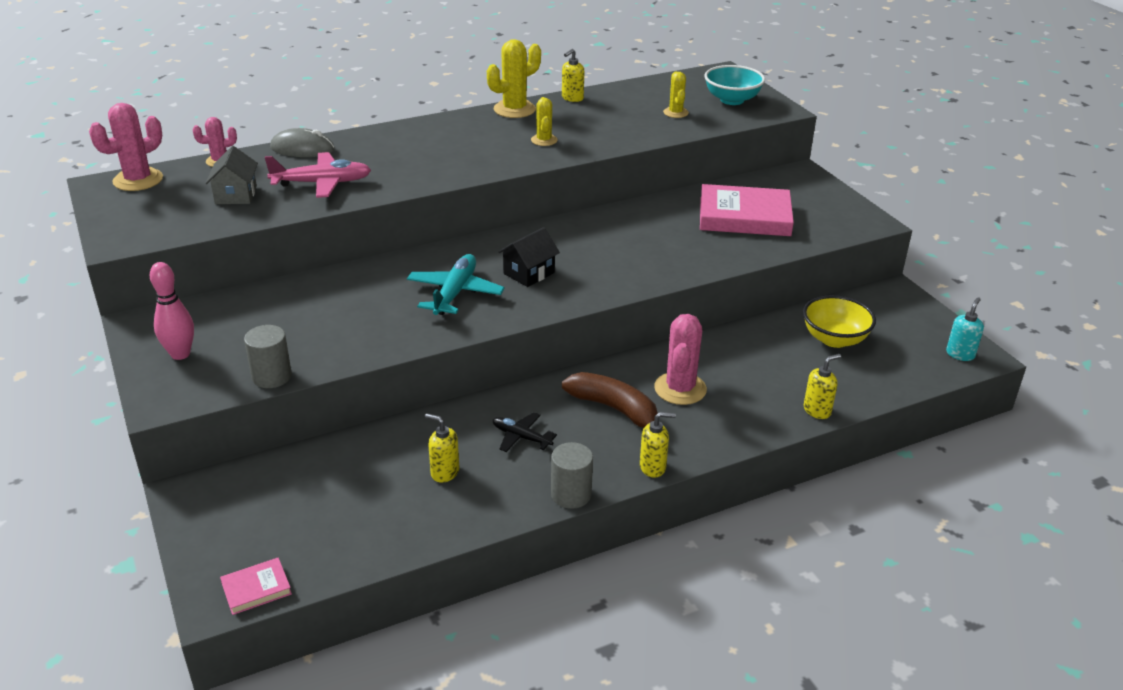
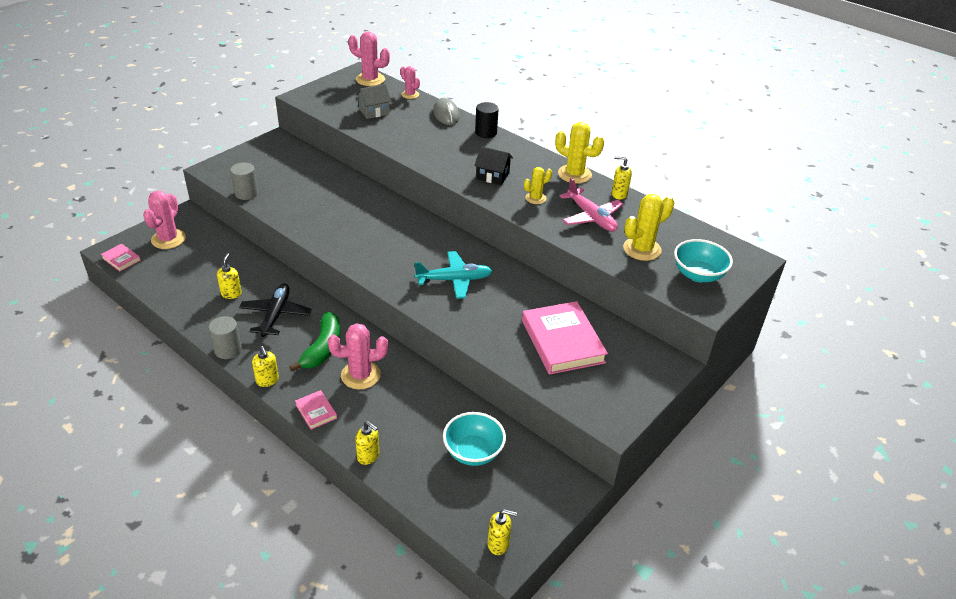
camera: 65 degrees right, 5 degrees up
pink bowling pin [150,262,194,360] -> none
pink plane [265,152,371,198] -> pink plane moved to [560,178,623,232]
turquoise plane [407,254,505,315] -> turquoise plane moved to [414,251,492,299]
black plane [493,412,557,452] -> black plane [239,283,312,337], size x1.66
black house [498,227,560,287] -> black house moved to [474,146,513,185]
brown banana [562,372,658,427] -> green banana [289,312,340,372]
yellow cactus [663,72,689,118] -> yellow cactus [623,194,674,261], size x1.68
yellow bowl [803,295,876,348] -> turquoise bowl [443,412,506,466]
turquoise soap dispenser [946,297,984,361] -> yellow soap dispenser [487,509,517,555]
none -> pink cactus [143,191,186,249]
none -> pink book [295,390,337,430]
none -> black cylinder [475,102,499,138]

